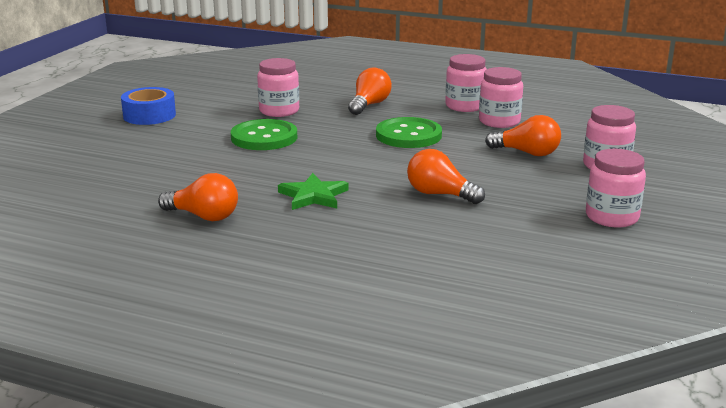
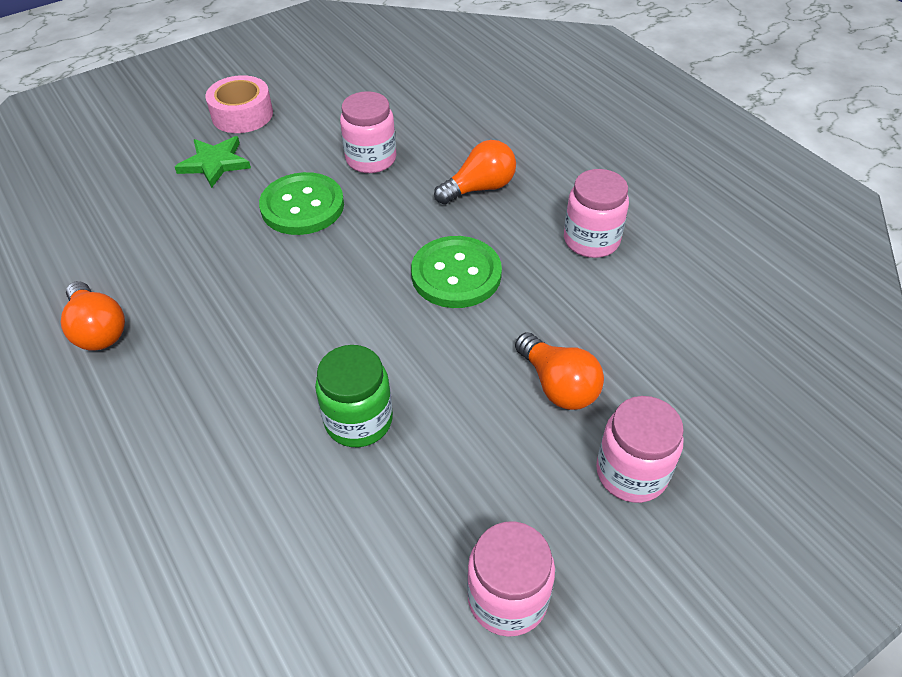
camera: 35 degrees right, 25 degrees up
blue tape [121,87,176,125] -> pink tape [205,75,273,133]
green star [278,173,349,210] -> green star moved to [175,136,251,188]
orange light bulb [407,149,485,204] -> green jar [315,345,393,447]
pink jar [479,67,523,128] -> none

